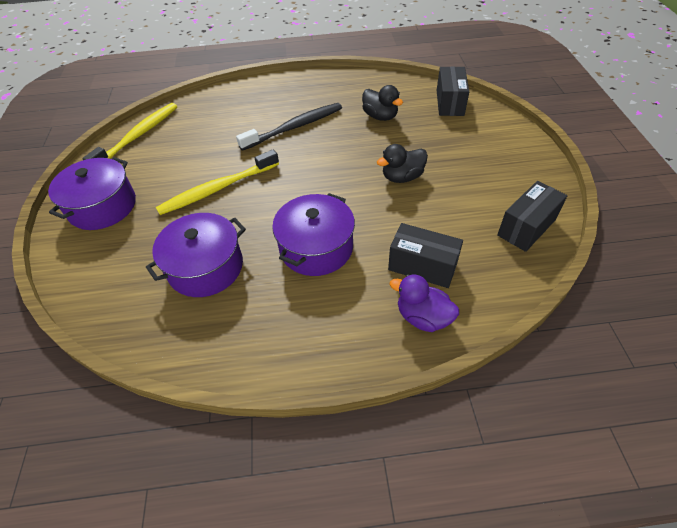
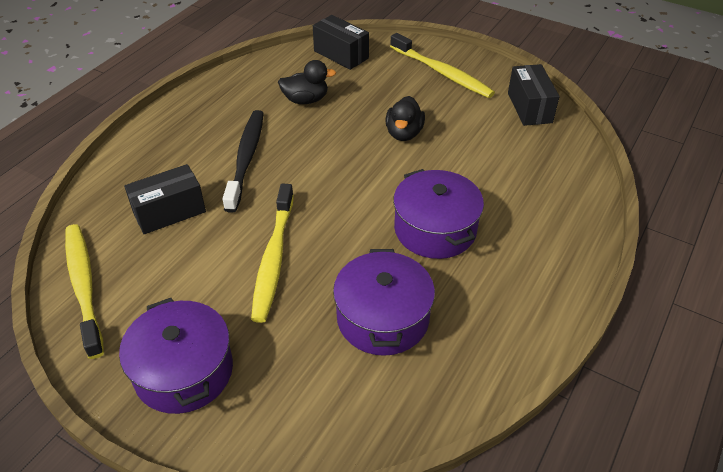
camera: 55 degrees left, 5 degrees down
black box [388,223,463,288] -> black box moved to [124,164,206,234]
purple duck [390,275,459,332] -> none
none -> yellow toothbrush [390,33,495,98]

